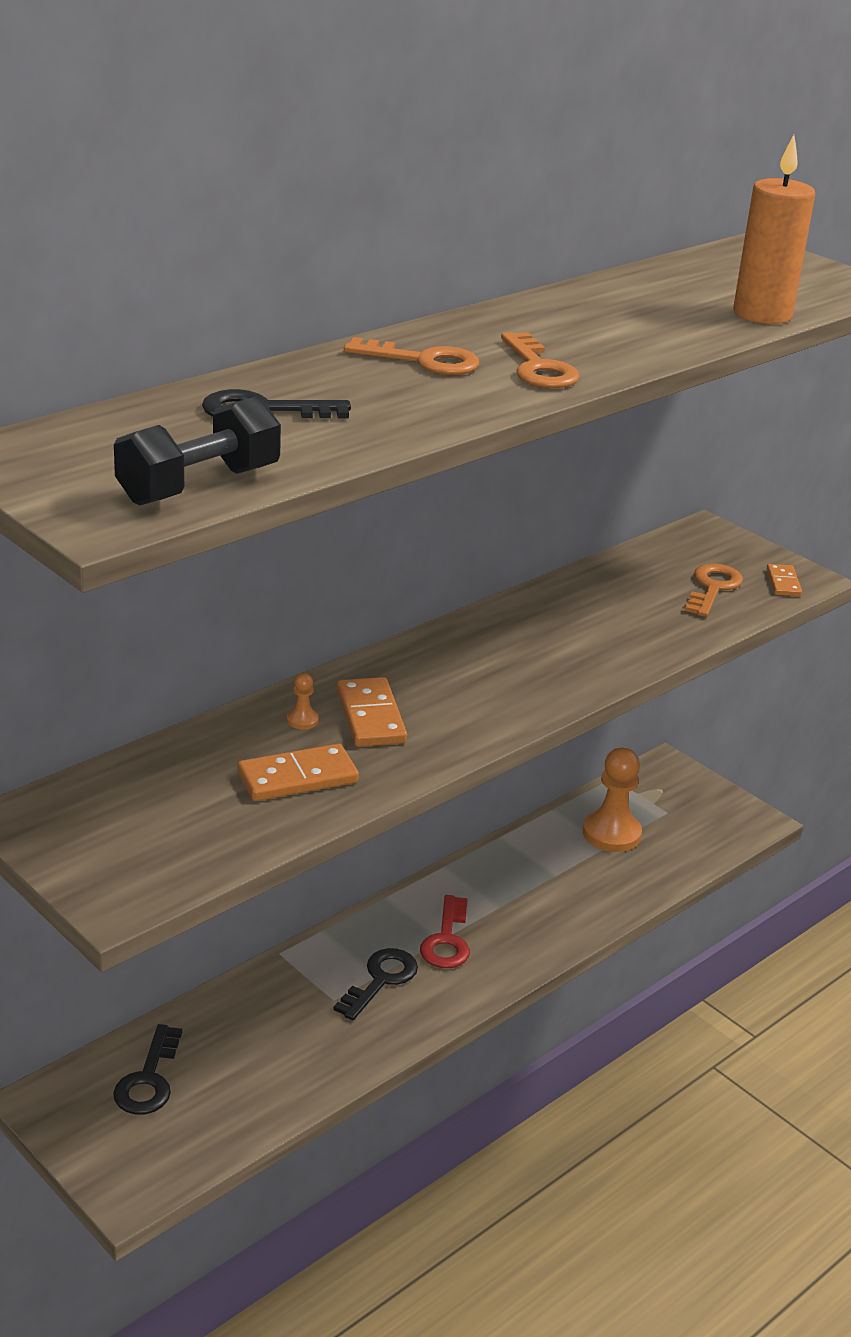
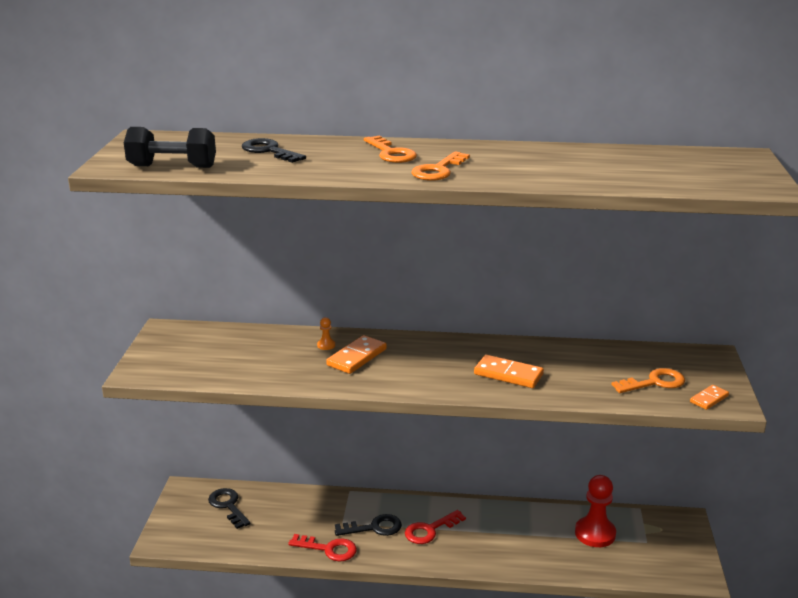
camera: 50 degrees right, 5 degrees down
black key [113,1024,182,1115] -> black key turned 90 degrees clockwise [208,488,251,529]
orange domino [237,744,359,801] -> orange domino moved to [474,355,544,388]
orange pawn [583,747,642,852] -> red pawn [575,475,616,547]
orange candle [733,135,815,324] -> none
none -> red key [288,534,357,562]

